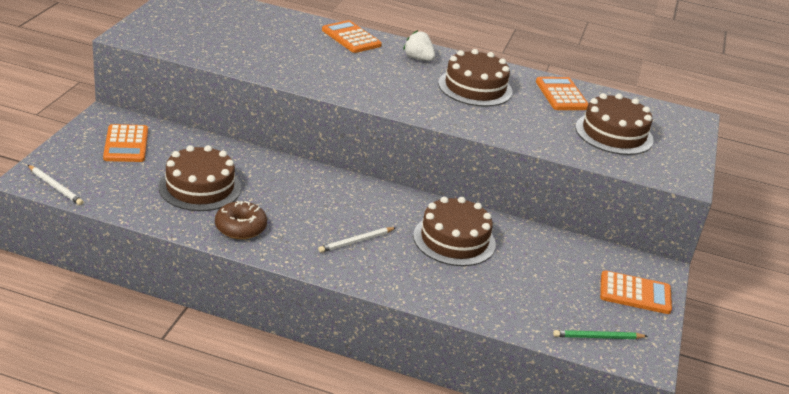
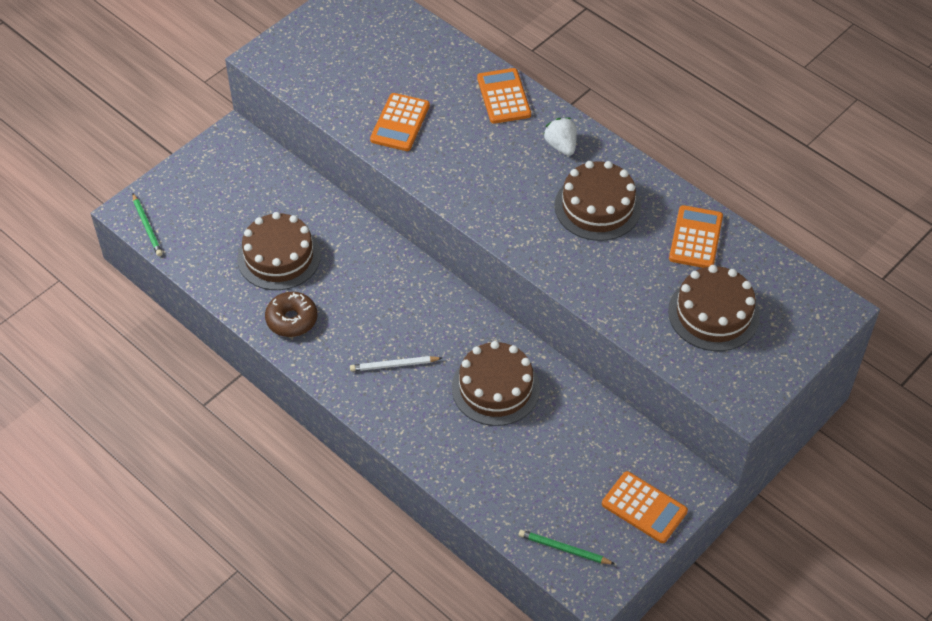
camera: 30 degrees right, 20 degrees up
white pencil [28,165,83,205] -> green pencil [132,193,163,256]
orange calculator [103,124,148,162] -> orange calculator moved to [370,93,430,151]

